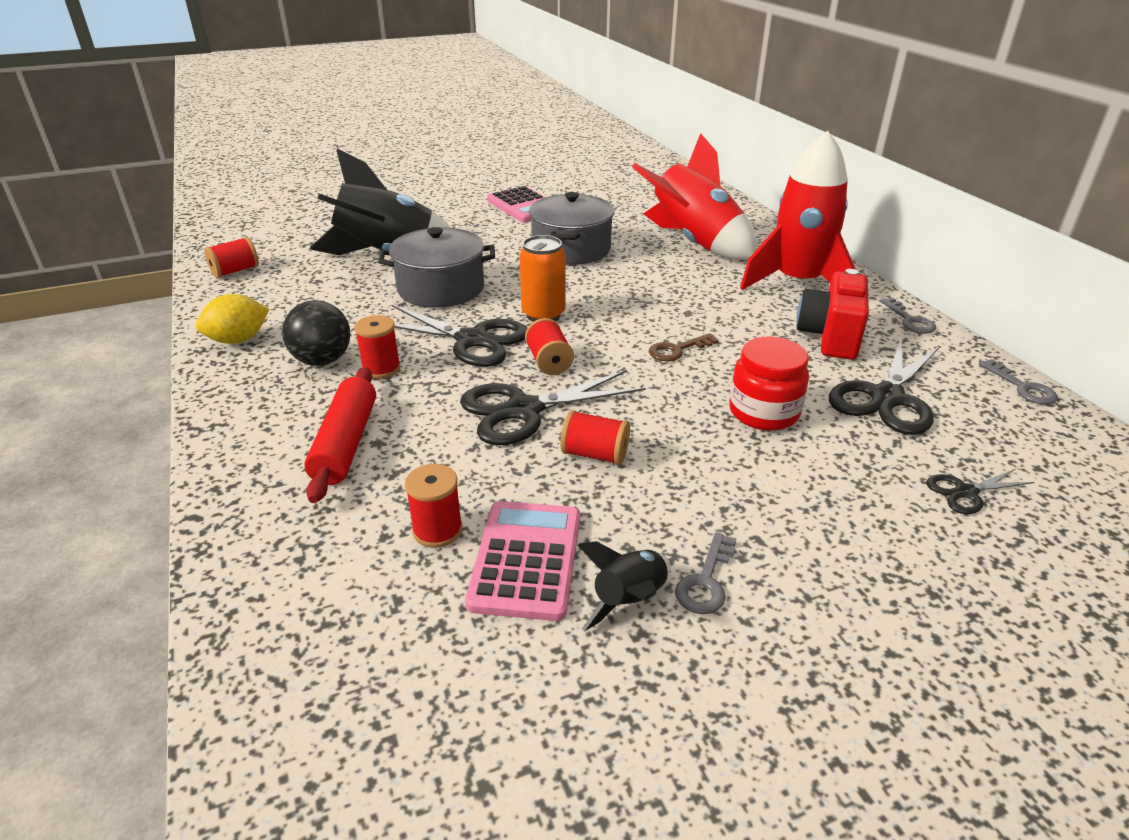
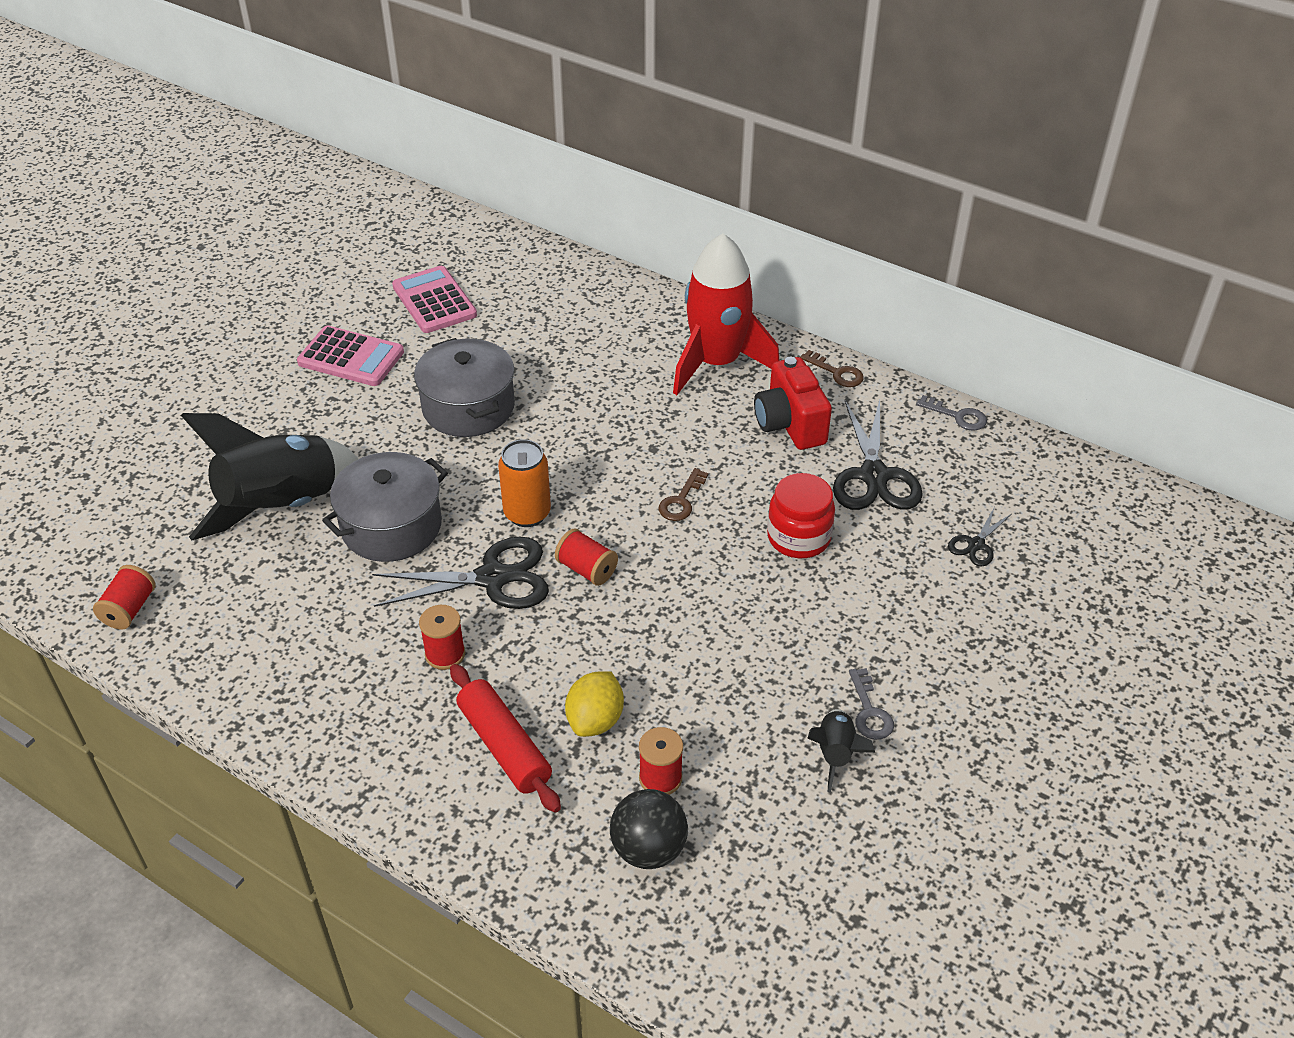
camera: 35 degrees left, 10 degrees up
yellow lemon [196,294,269,344] -> yellow lemon moved to [565,671,624,737]
black ball [282,300,350,366] -> black ball moved to [610,789,688,869]
black scissors [460,370,646,445] -> none
pink calculator [465,501,580,621] -> pink calculator moved to [392,266,477,333]
red spool [560,410,630,465] -> none
red rocket [632,133,757,260] -> none
grey key [880,298,936,334] -> brown key [800,350,864,387]

